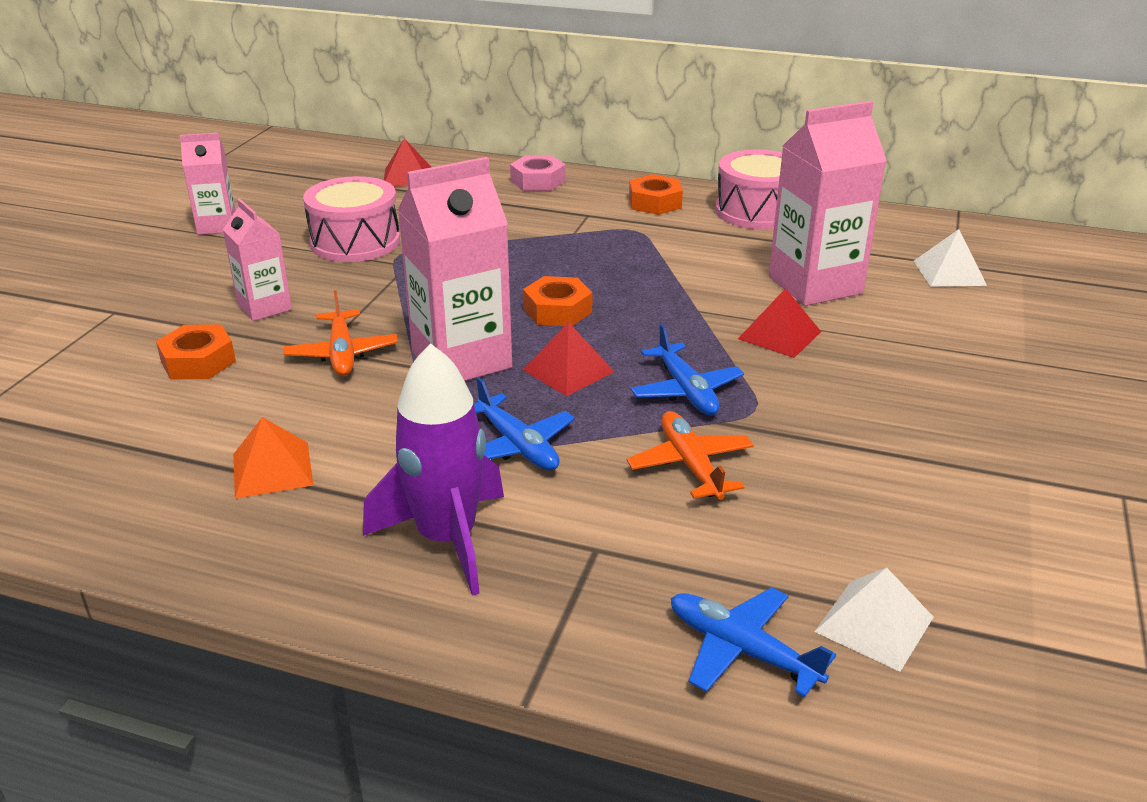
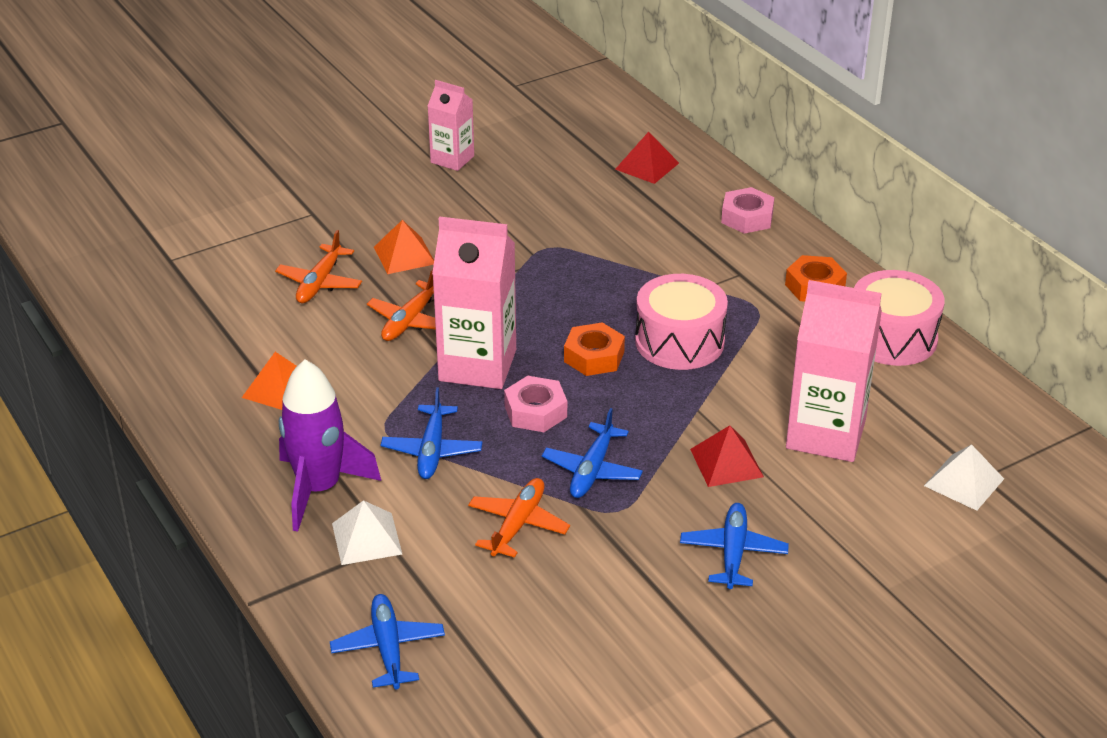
camera: 40 degrees right, 5 degrees up
orange nut [156,324,236,380] -> orange plane [275,230,362,303]
pink carton [223,199,292,321] -> orange pyramid [374,220,434,274]
pink drum [303,176,400,262] -> pink drum moved to [635,274,728,370]
red pyramid [523,322,615,396] -> pink nut [504,376,567,432]
white pyramid [814,567,934,672] -> white pyramid moved to [332,500,402,565]
none -> blue plane [680,503,789,589]

